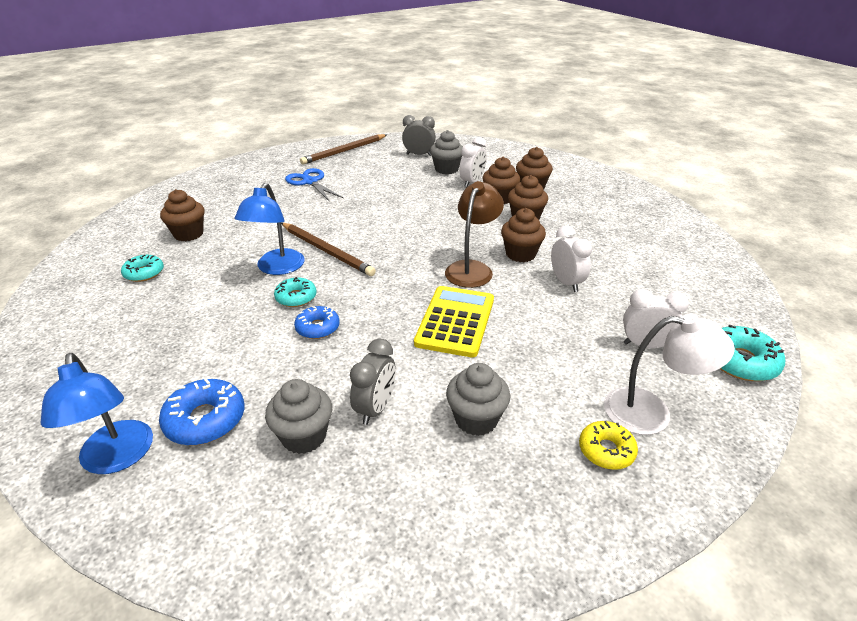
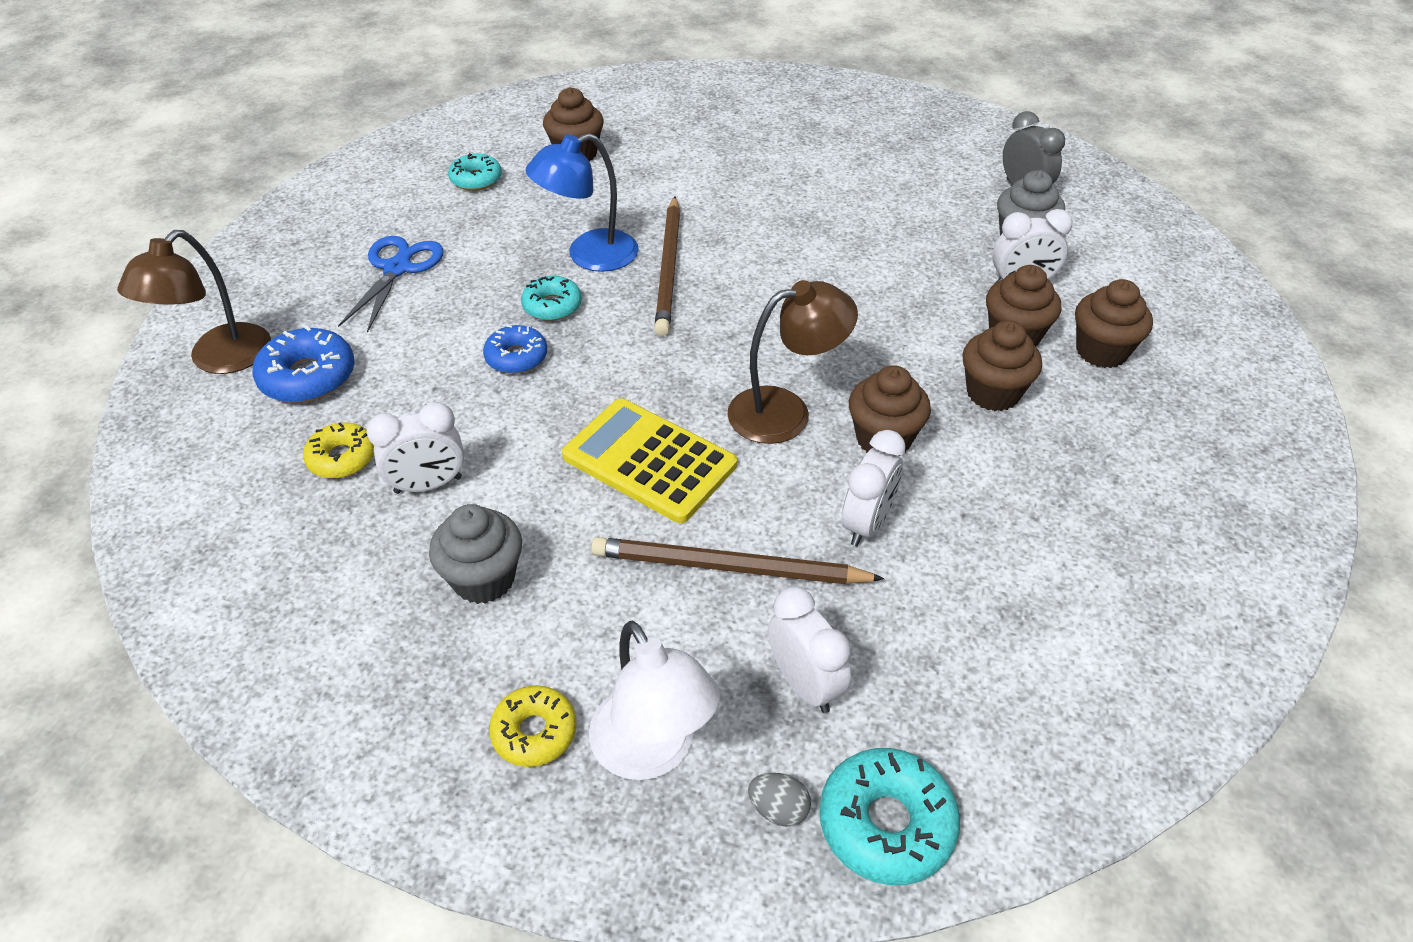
camera: 50 degrees right, 10 degrees up
blue lamp [41,353,153,474] -> brown lamp [117,230,271,374]
grey cupcake [265,379,332,454] -> yellow donut [303,423,374,478]
blue scissors [285,168,343,202] -> blue scissors moved to [338,236,444,333]
brown pencil [300,134,387,165] -> brown pencil moved to [591,537,885,584]
grey clock [350,339,396,425] -> white clock [367,402,464,494]
yellow calculator [414,286,494,358] -> yellow calculator turned 120 degrees counterclockwise [562,398,737,523]
none -> grey egg [748,773,811,827]

